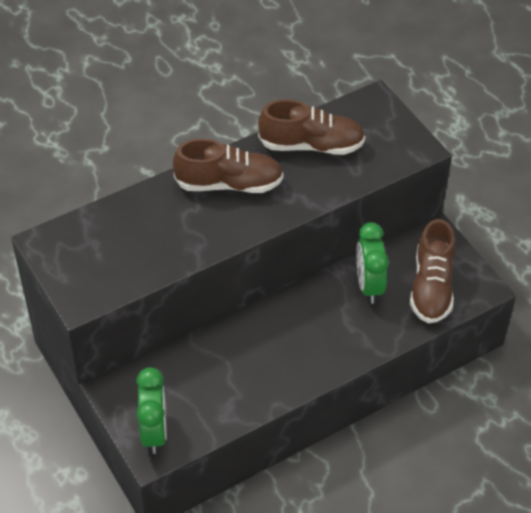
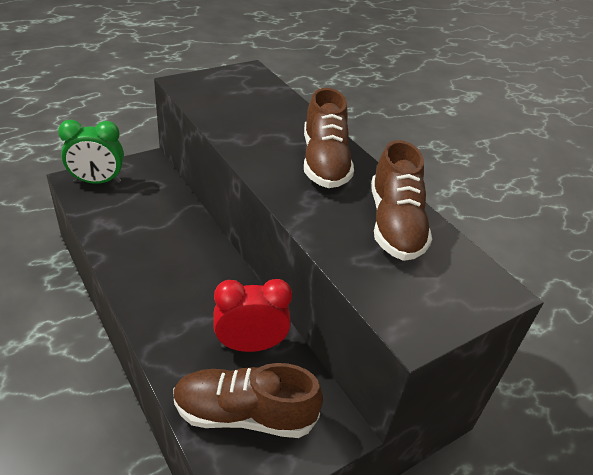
camera: 85 degrees right, 10 degrees down
green clock [356,222,389,304] -> red clock [213,279,292,352]

